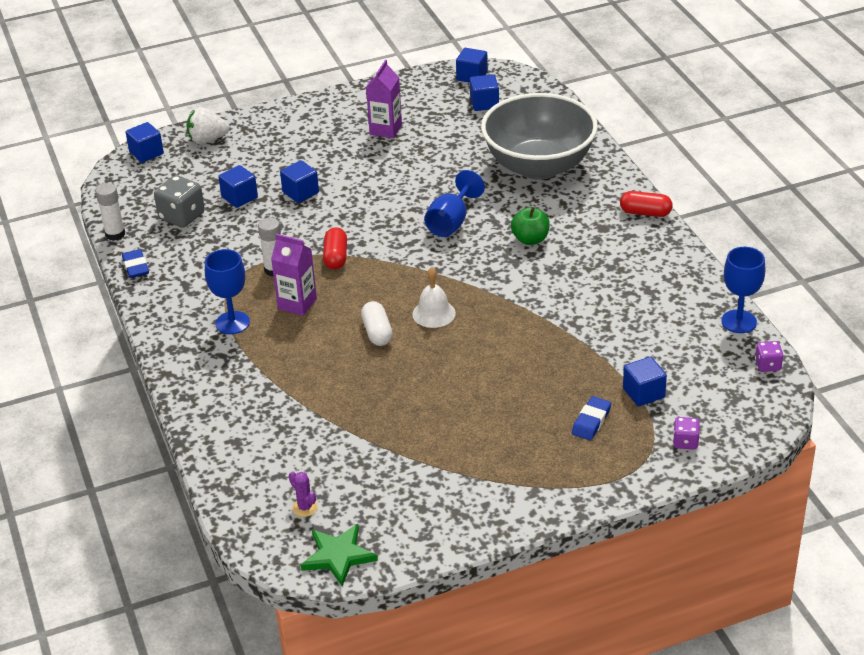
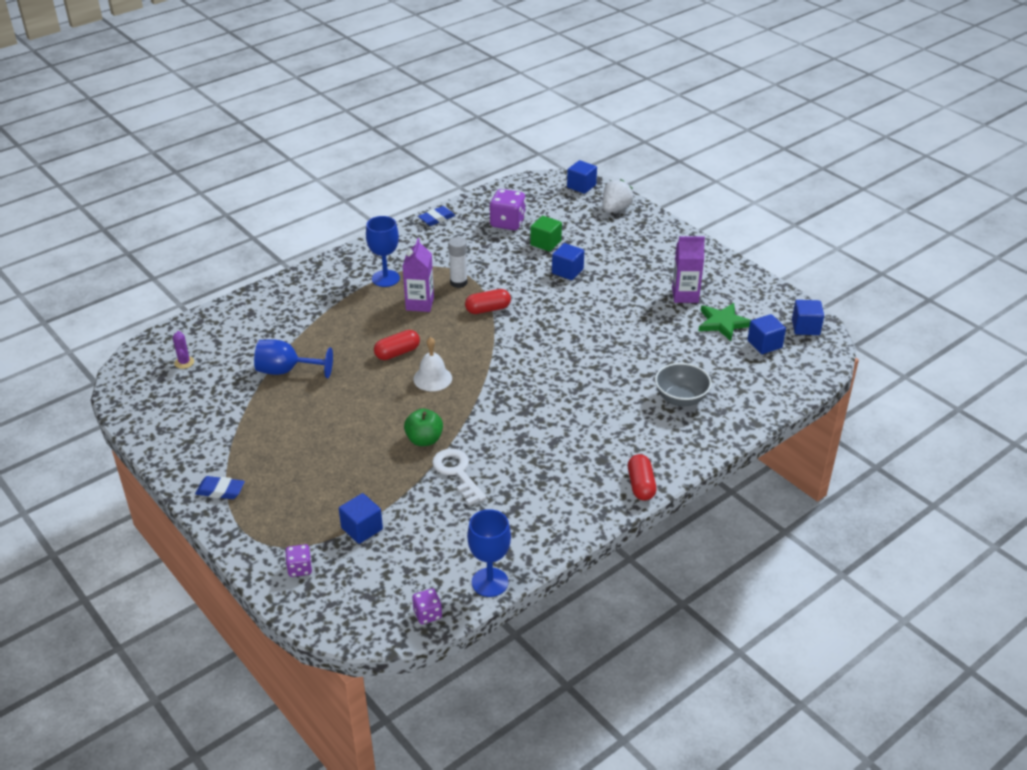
camera: 70 degrees right, 0 degrees up
white glue stick [96,183,125,241] -> none
grey dice [154,175,205,228] -> purple dice [490,189,526,230]
white strawberry [186,107,230,144] -> white strawberry turned 60 degrees clockwise [603,179,634,213]
blue cube [218,165,258,208] -> green cube [530,216,562,252]
purple cactus [289,471,318,517] -> purple cactus turned 45 degrees counterclockwise [173,331,194,369]
green star [301,524,378,587] -> green star moved to [698,303,751,341]
white capsule [361,301,393,346] -> red capsule [374,330,420,360]
blue goblet [424,170,485,237] -> blue goblet moved to [254,339,333,378]
grey bowl [481,93,598,180] -> grey bowl [655,363,712,406], size x0.48
green apple [511,207,550,245] -> green apple moved to [404,409,443,446]
blue eraser [572,396,611,440] -> blue eraser moved to [195,476,245,499]
none -> white key [432,448,486,505]

